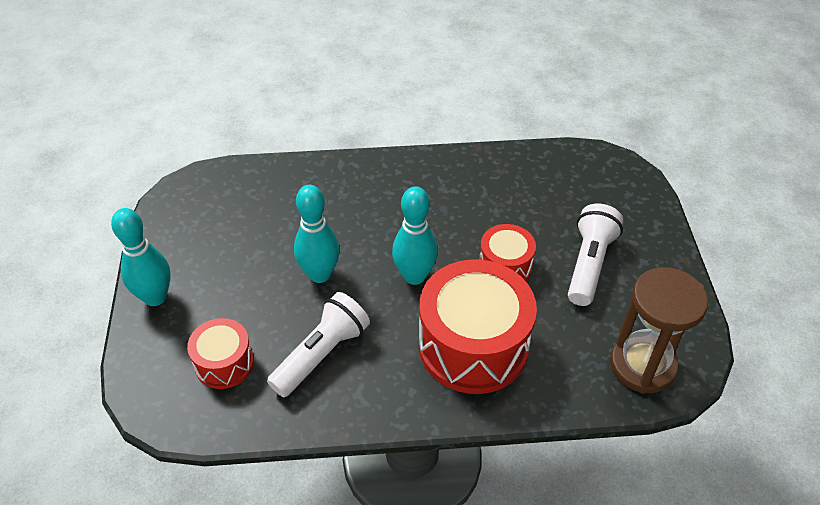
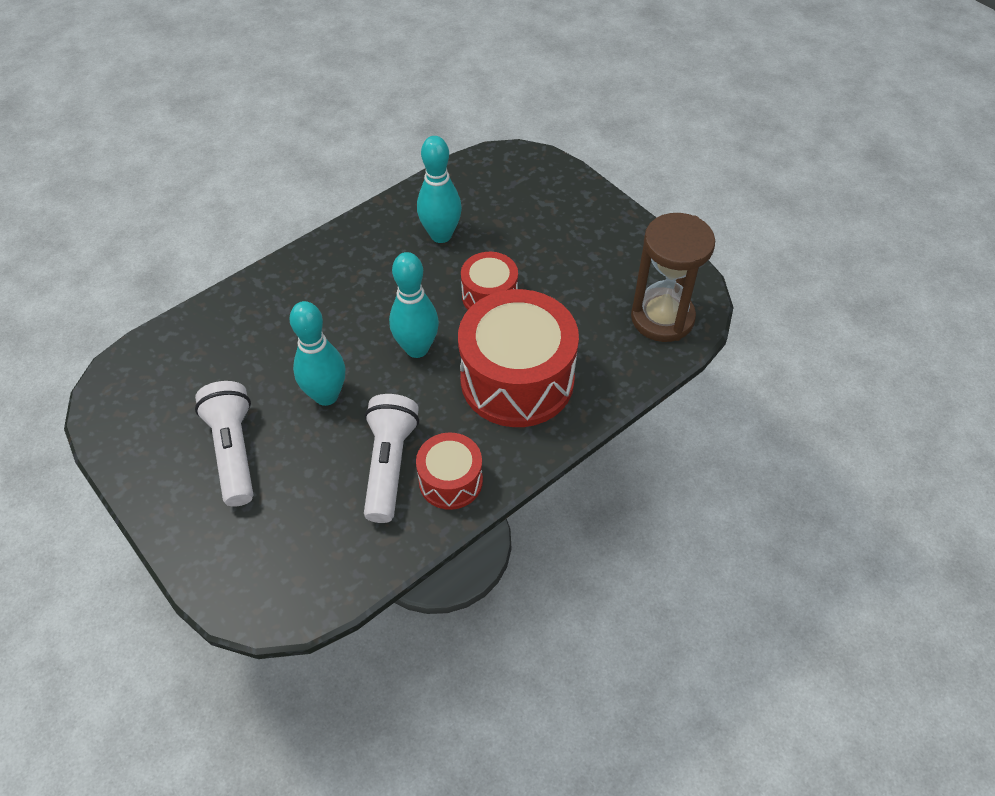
camera: 35 degrees left, 5 degrees up
turquoise bowling pin [111,208,171,306] -> turquoise bowling pin moved to [417,136,462,243]
red drum [187,318,254,389] -> red drum moved to [416,433,483,510]
white flashlight [568,204,623,306] -> white flashlight moved to [195,381,253,507]

